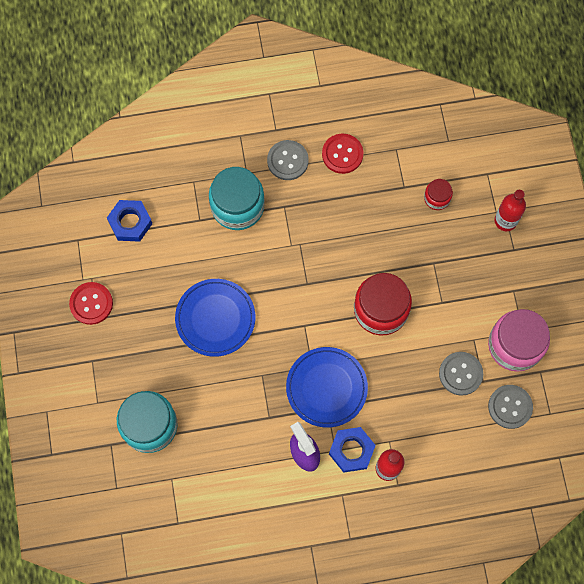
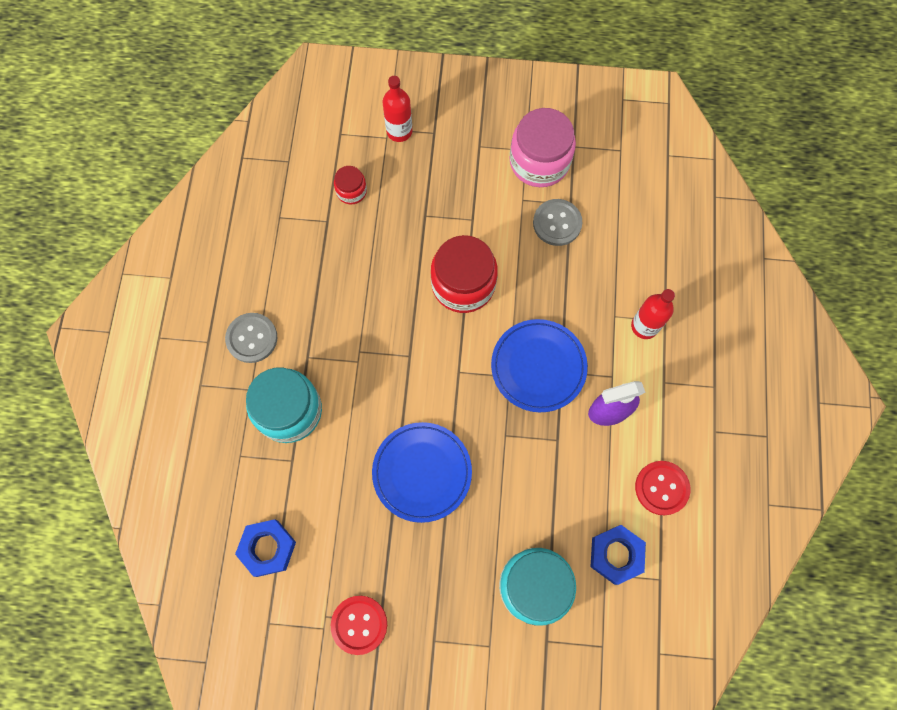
camera: 75 degrees left, 0 degrees up
red button [322,134,363,174] -> red button moved to [635,461,690,515]
blue nut [329,427,376,473] -> blue nut moved to [590,525,646,585]
grey button [488,385,533,429] -> none

